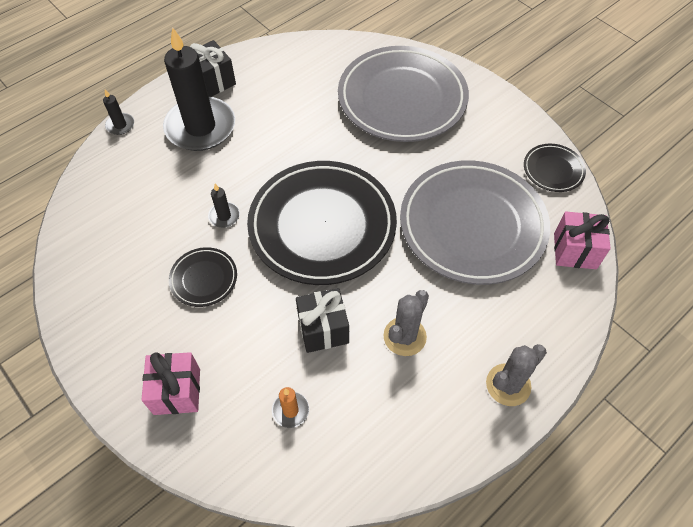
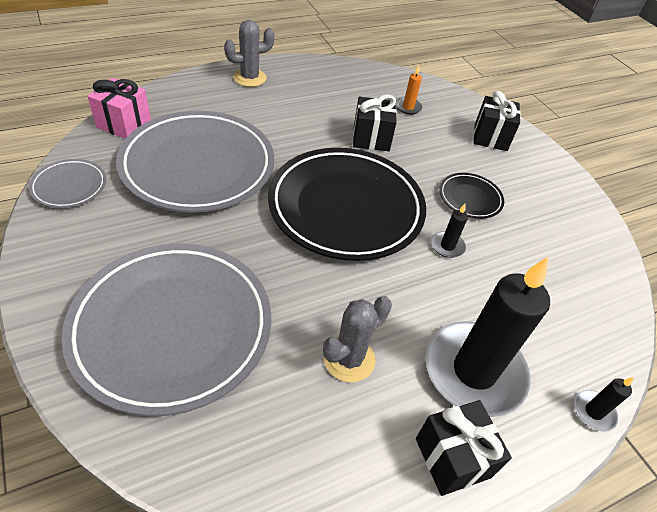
camera: 170 degrees left, 10 degrees down
pink gift [141,352,200,415] -> black gift [474,91,521,151]
grey cactus [384,290,429,356] -> grey cactus moved to [323,296,392,382]
black plate [524,144,586,192] -> grey plate [29,159,106,208]

